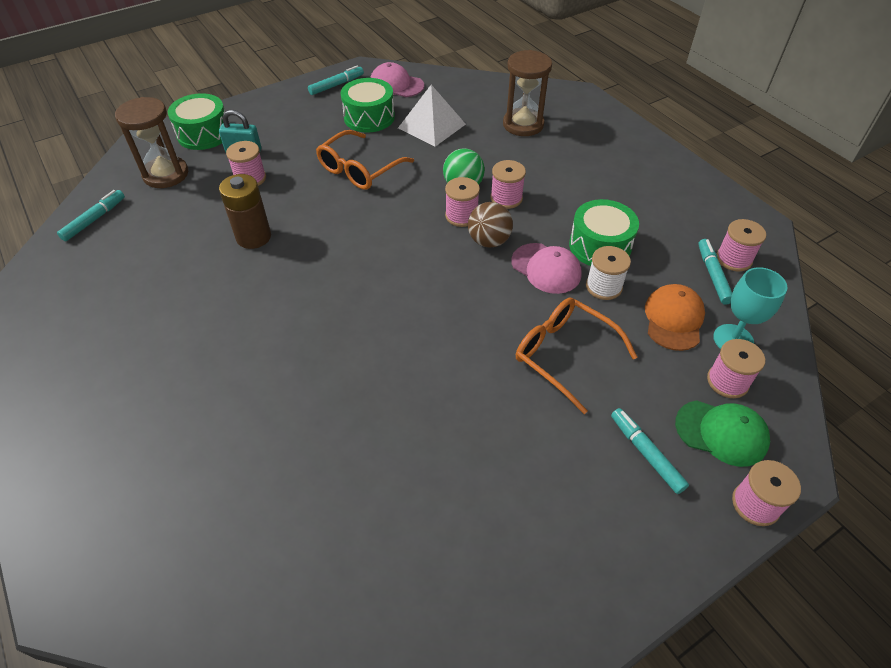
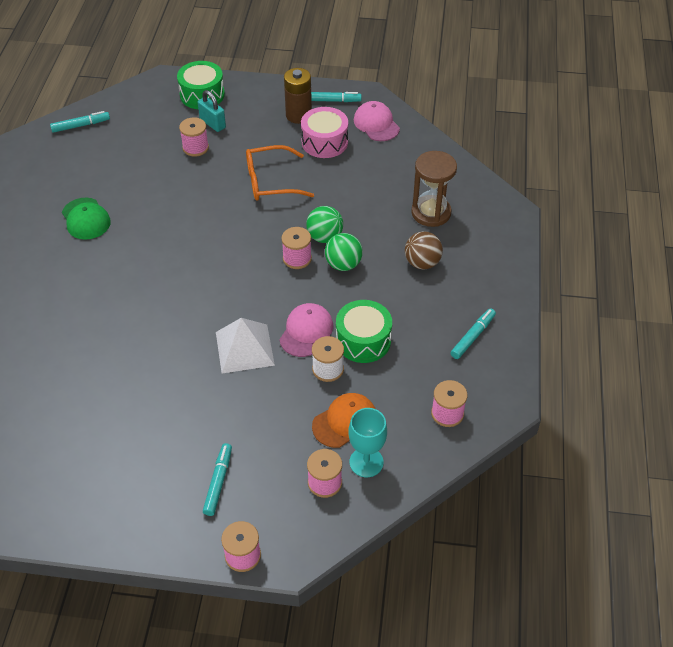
camera: 40 degrees right, 0 degrees up
brown hourglass [115,97,188,188] -> none
brown battery [219,174,271,249] -> brown battery moved to [284,68,312,124]
green drum [340,78,395,132] -> pink drum [301,107,348,158]
white pyramid [398,85,466,147] -> white pyramid moved to [216,318,275,373]
brown ball [468,202,513,248] -> brown ball moved to [405,231,443,269]
pink spool [490,160,526,209] -> green ball [325,233,363,271]
pink cap [511,243,581,294] -> pink cap turned 150 degrees counterclockwise [279,303,333,357]
orange glasses [516,298,637,414] -> none
green cap [675,400,770,467] -> green cap moved to [62,198,111,240]
turquoise marker [698,239,732,305] -> turquoise marker moved to [450,308,496,359]

